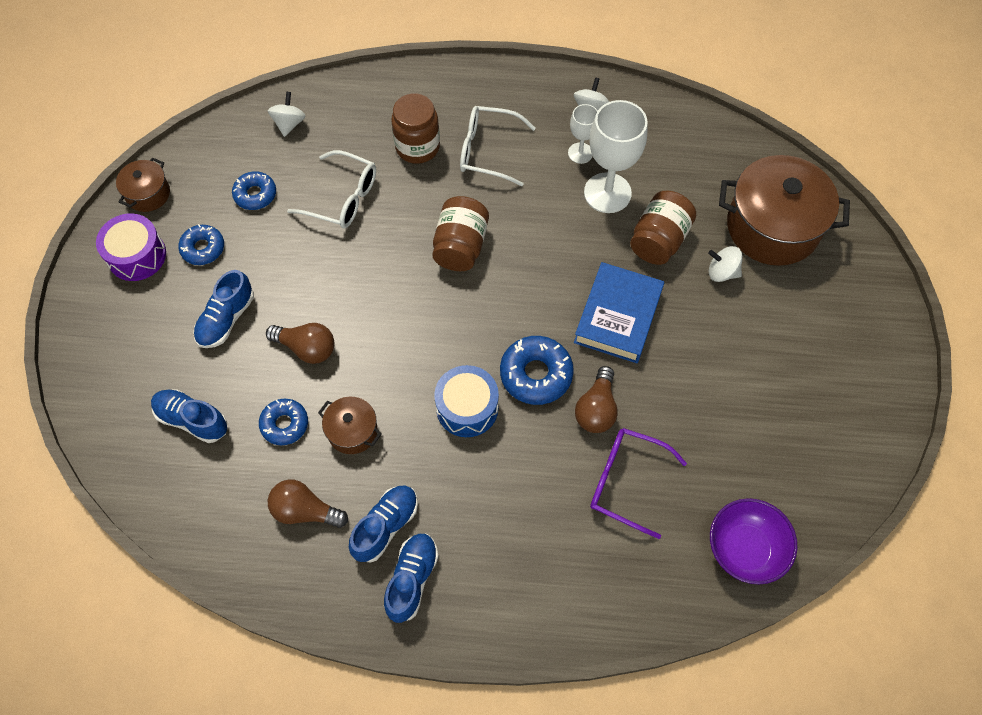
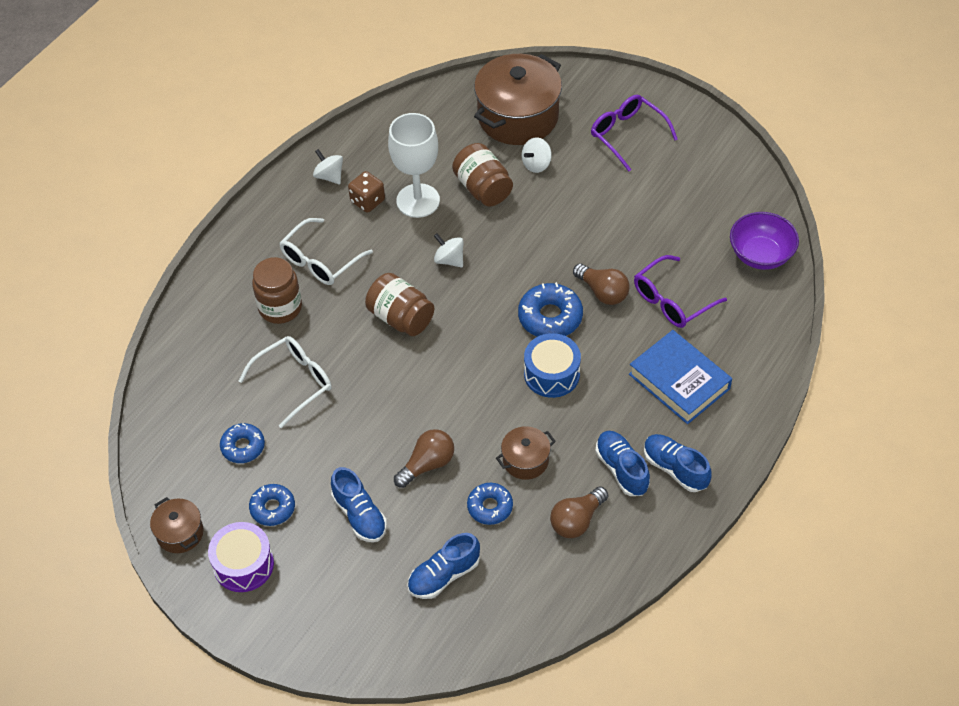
camera: 60 degrees left, 10 degrees down
white spinning top [268,92,306,137] -> white spinning top moved to [434,233,464,268]
white goblet [568,104,598,164] -> brown dice [348,171,385,213]
blue book [574,262,664,363] -> blue book moved to [629,330,732,424]
none -> purple glasses [591,95,678,171]

